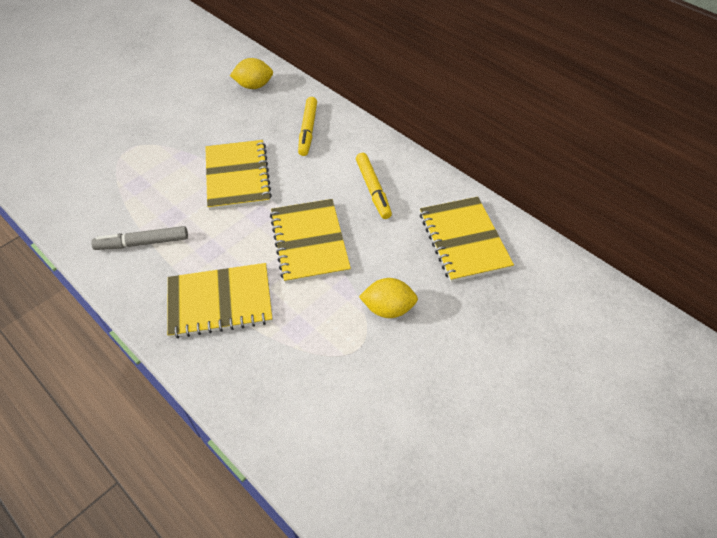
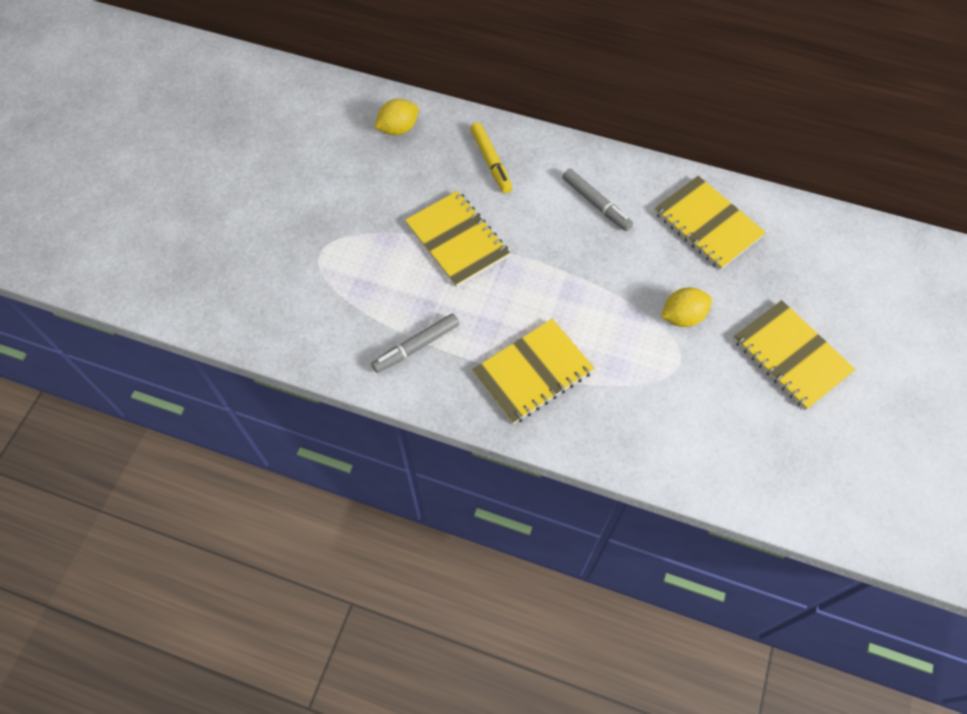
camera: 25 degrees left, 10 degrees up
yellow notebook [270,199,351,284] -> yellow notebook moved to [733,300,856,410]
yellow marker [356,153,392,219] -> grey marker [562,169,633,231]

